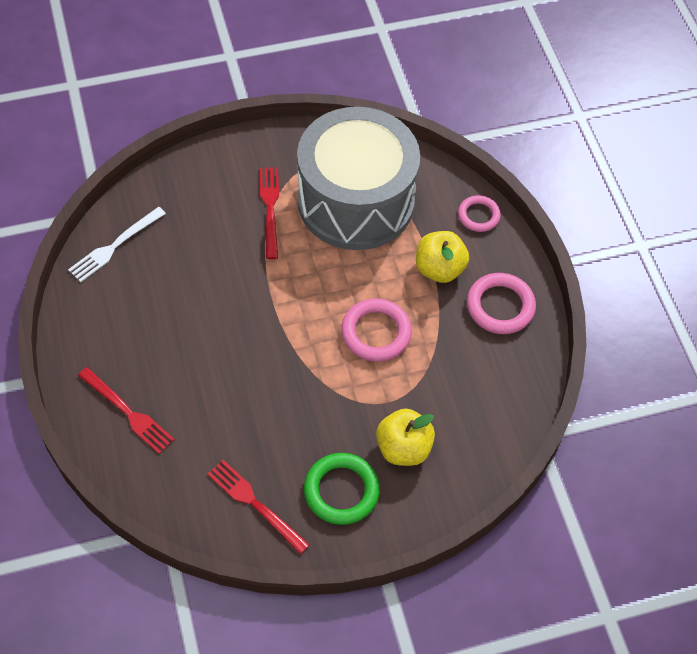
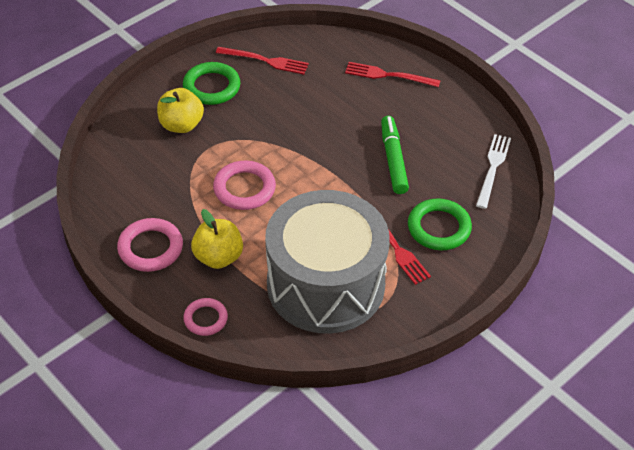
camera: 155 degrees right, 10 degrees down
none -> green marker [381,116,409,194]
none -> green ring [408,198,472,250]

